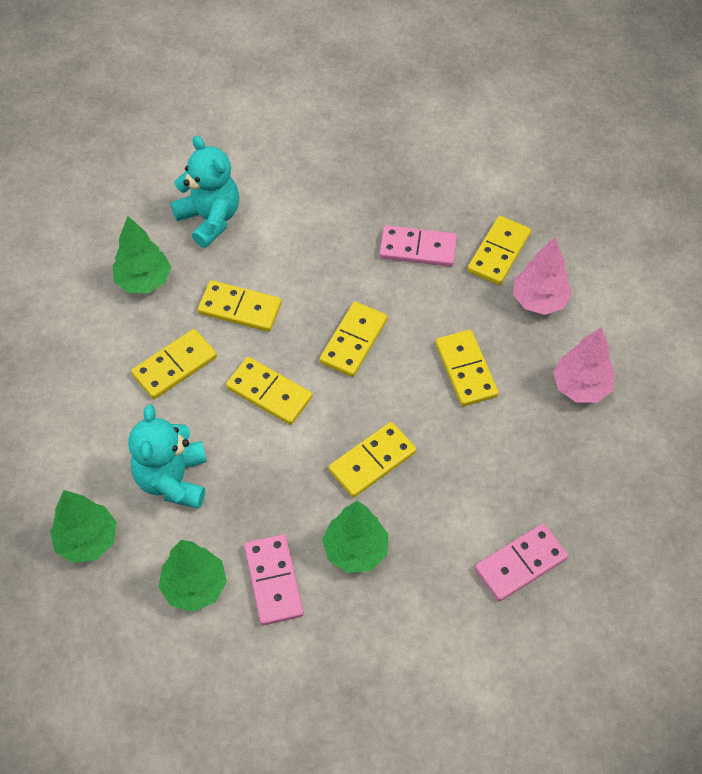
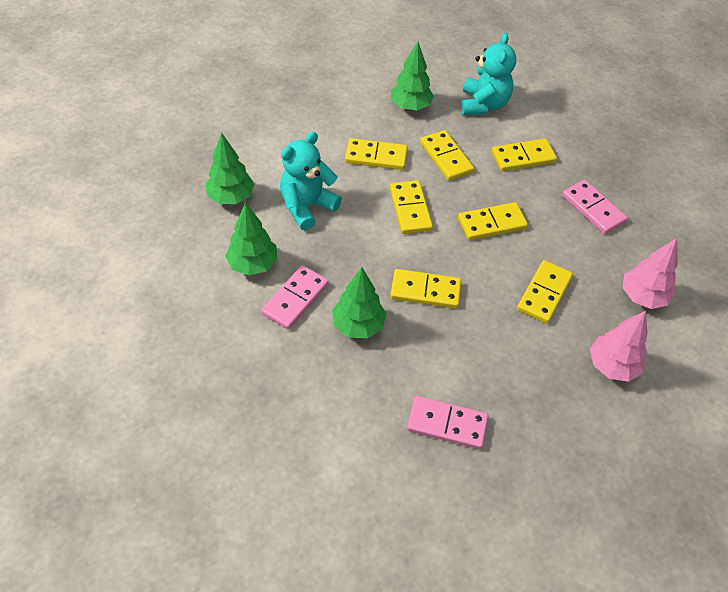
camera: 45 degrees right, 5 degrees down
yellow domino [467,216,531,285] -> yellow domino moved to [492,139,557,171]

